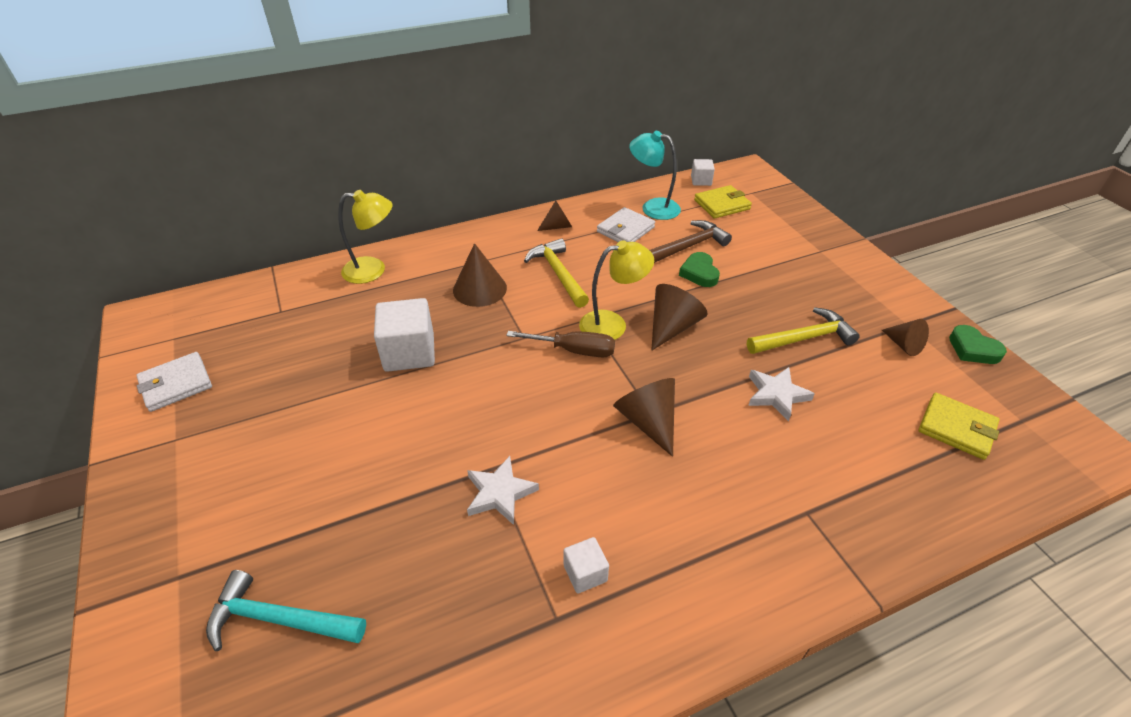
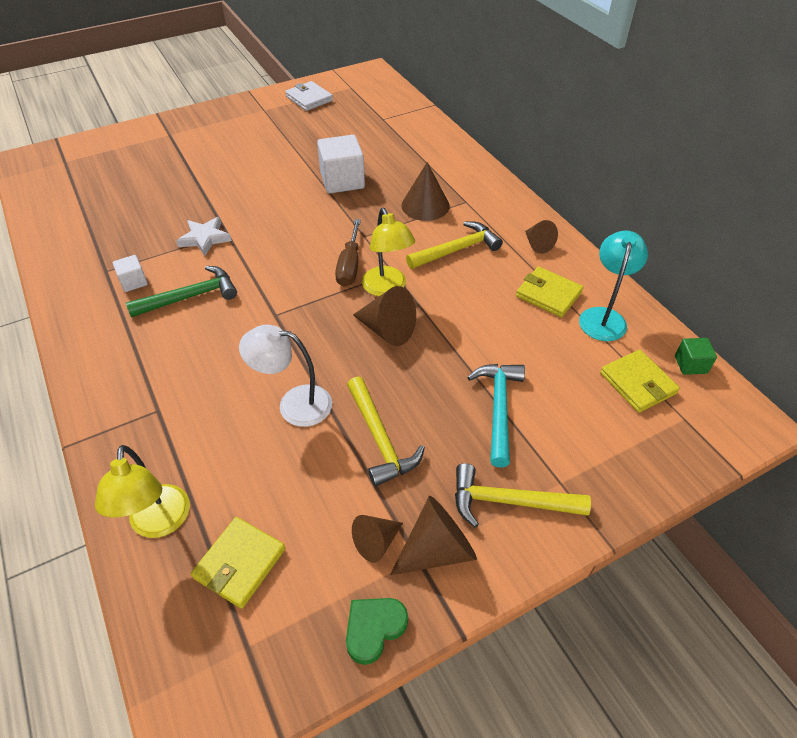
camera: 85 degrees right, 5 degrees up
turquoise hammer [206,570,366,651] -> turquoise hammer moved to [467,364,525,468]
yellow lamp [338,190,392,284] -> yellow lamp moved to [95,445,190,538]
white wallet [597,207,655,242] -> yellow wallet [516,266,584,318]
brown cone [613,378,675,457] -> brown cone moved to [390,495,477,575]
brown hammer [650,220,732,263] -> none
green heart [679,252,720,287] -> none
white cube [691,159,715,186] -> green cube [675,338,717,375]
white star [748,367,815,422] -> white lamp [239,325,332,427]
none -> green hammer [126,266,237,317]
none -> yellow hammer [455,463,591,528]

